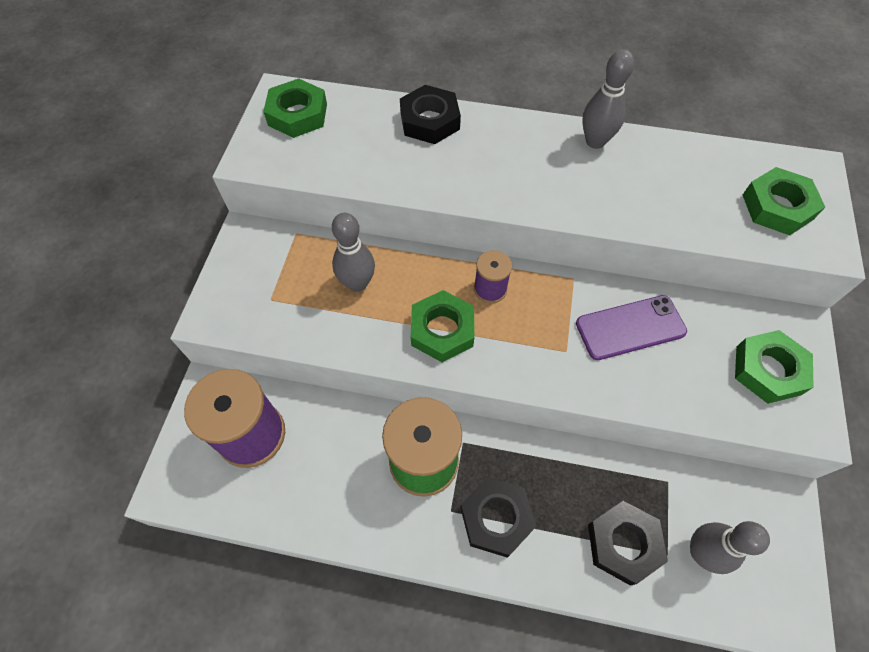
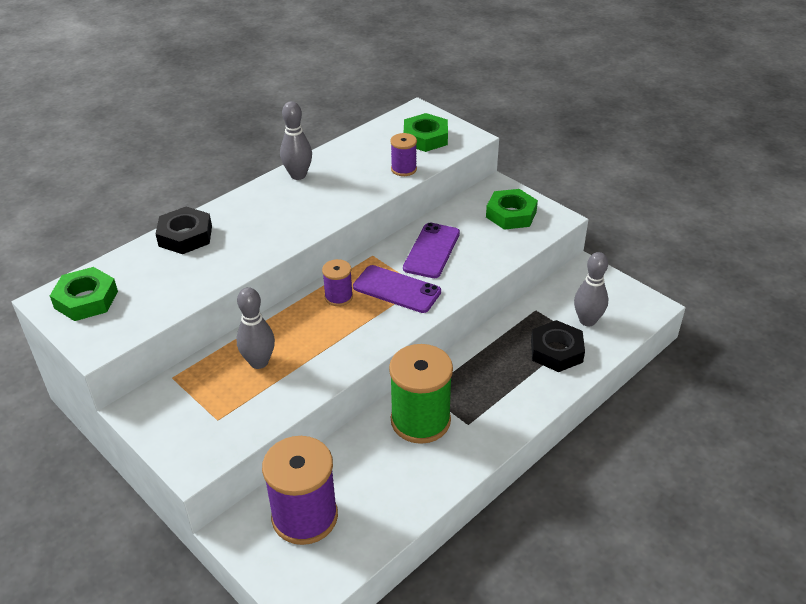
camera: 55 degrees left, 20 degrees down
green nut [411,290,474,362] -> none
black nut [461,478,536,558] -> none
none -> purple phone [353,265,441,313]
none -> purple spool [390,133,417,176]

